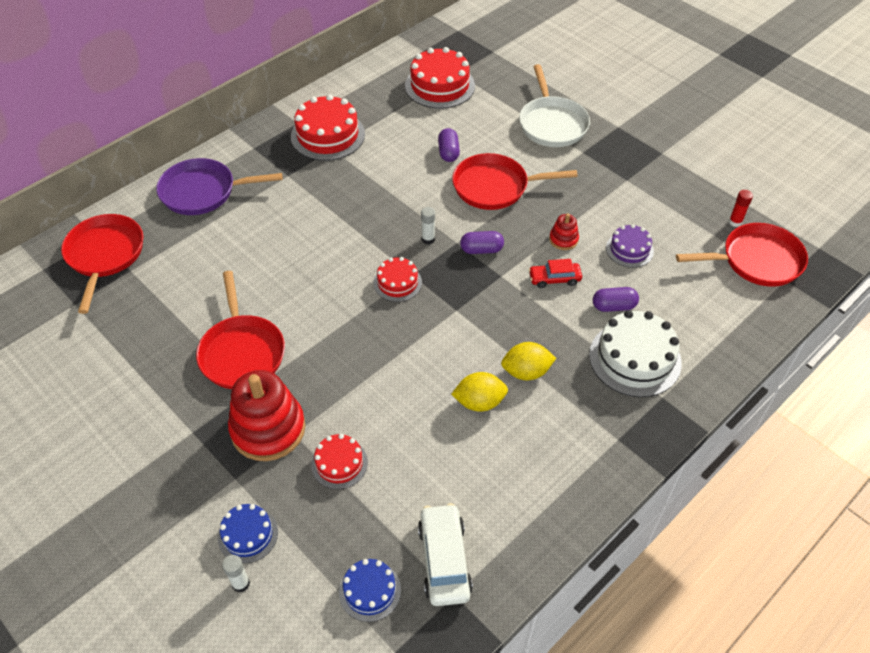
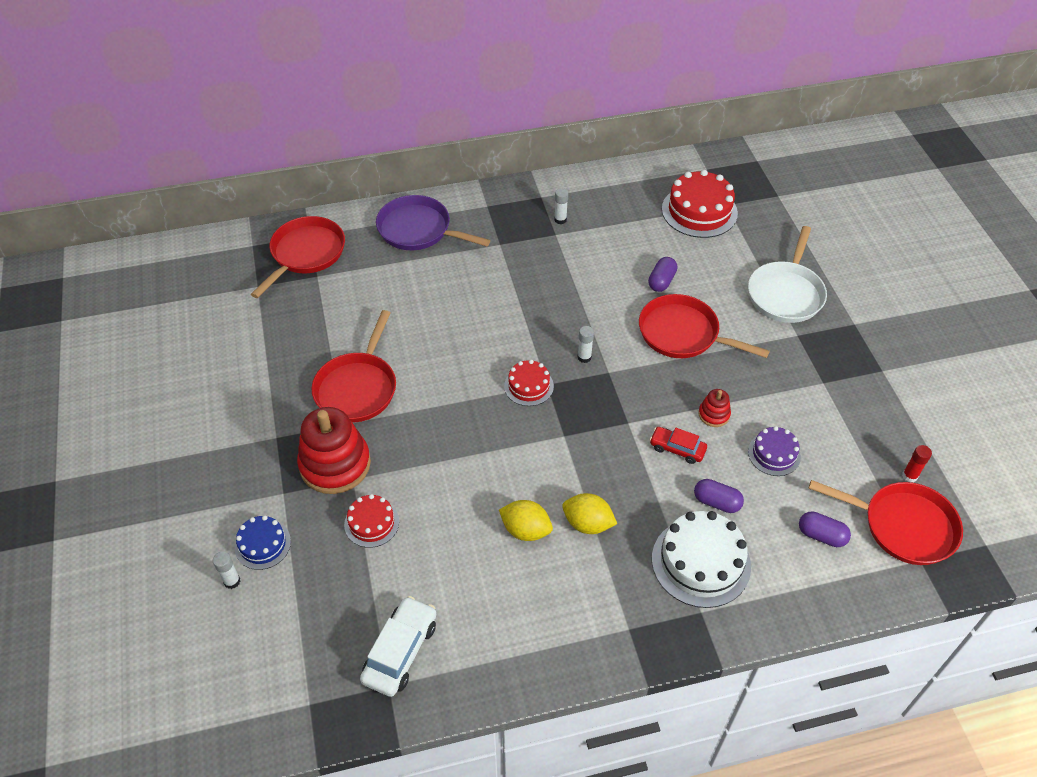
camera: 30 degrees right, 0 degrees up
red cake [291,94,365,161] -> white glue stick [554,188,568,224]
blue cake [339,559,401,622] -> none
purple capsule [460,231,504,254] -> purple capsule moved to [799,511,851,547]

